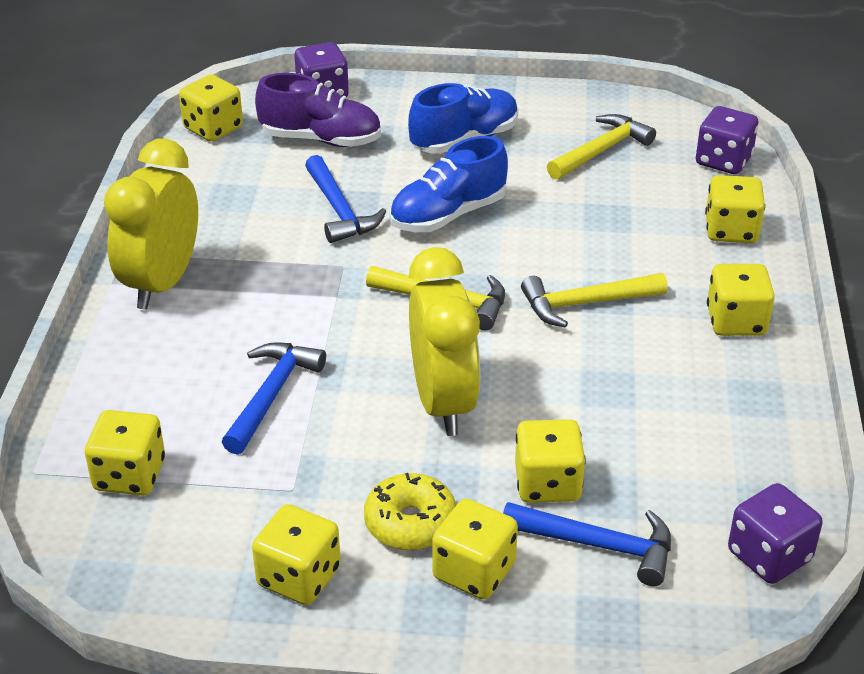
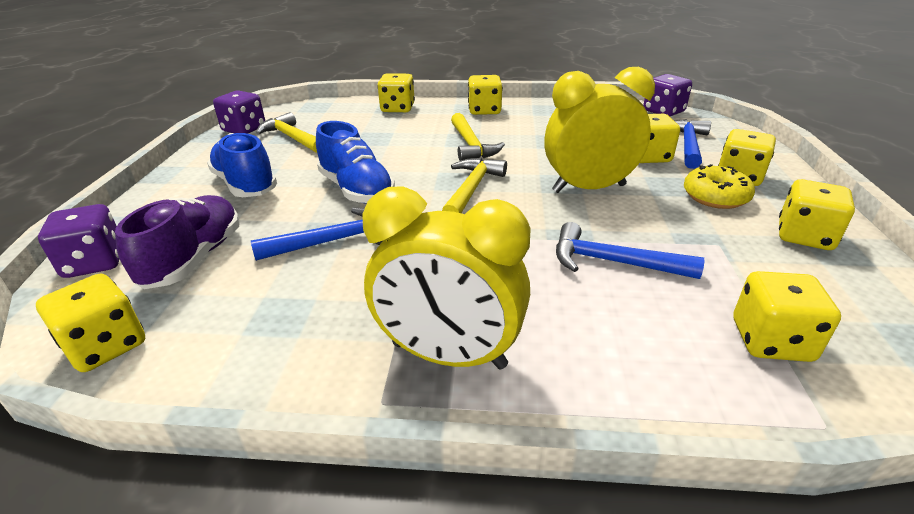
camera: 90 degrees left, 5 degrees down
purple dice [696,106,758,174] -> purple dice moved to [213,91,265,134]

